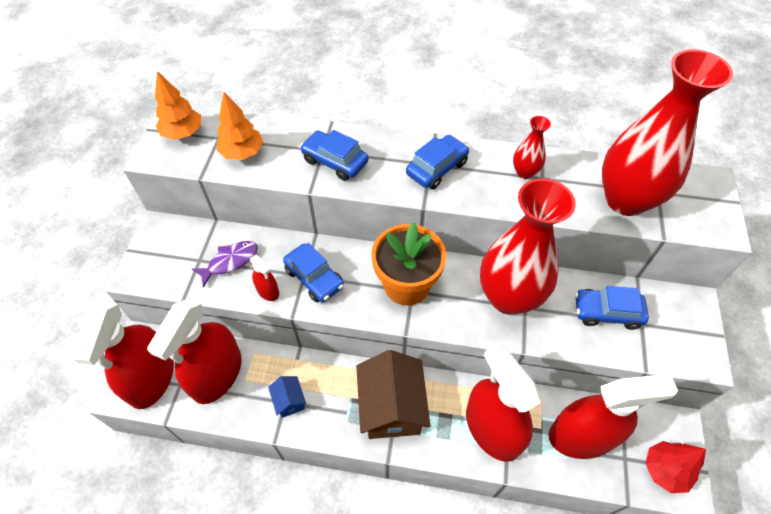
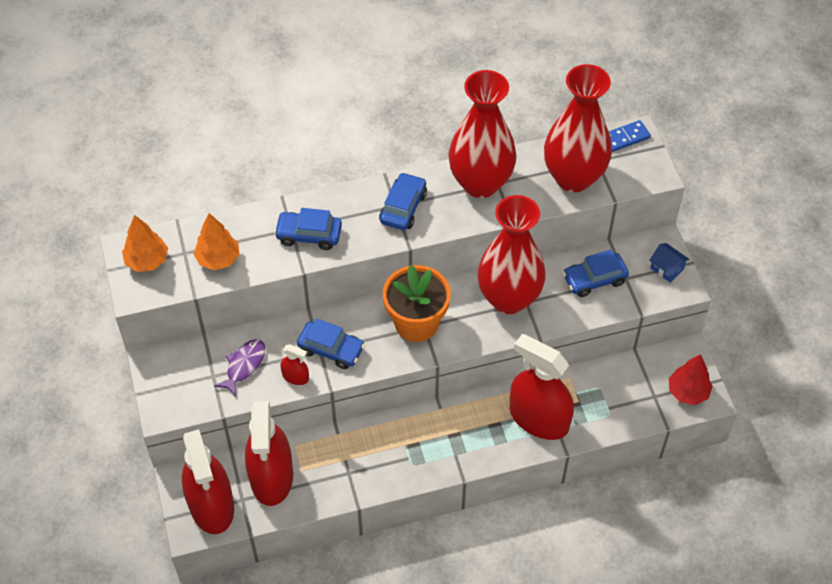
camera: 25 degrees left, 0 degrees up
blue house [268,376,306,418] -> blue house moved to [650,243,690,283]
brown house [356,350,430,439] -> none
red vase [513,116,551,179] -> red vase [448,70,517,198], size x2.31
red spray bottle [548,374,678,459] -> none
none -> blue domino [609,120,651,152]

